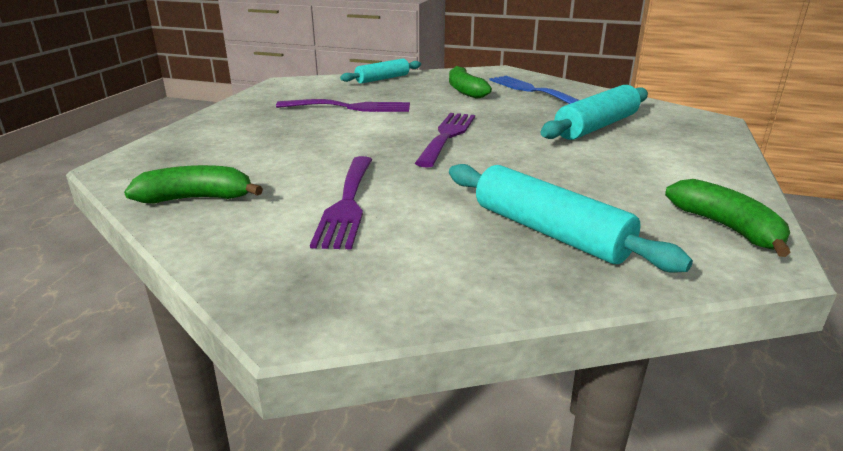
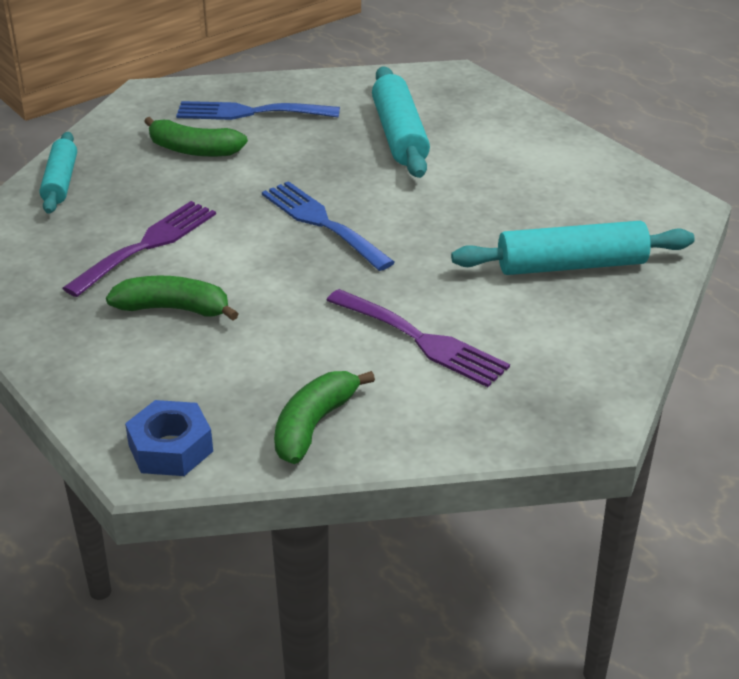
camera: 55 degrees left, 10 degrees up
purple fork [415,113,475,168] -> blue fork [262,181,395,271]
green banana [665,179,791,257] -> green banana moved to [106,276,239,321]
none -> blue nut [125,400,213,476]

